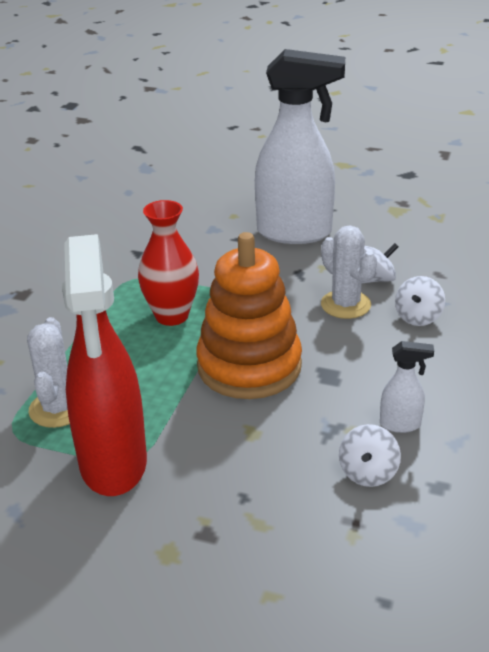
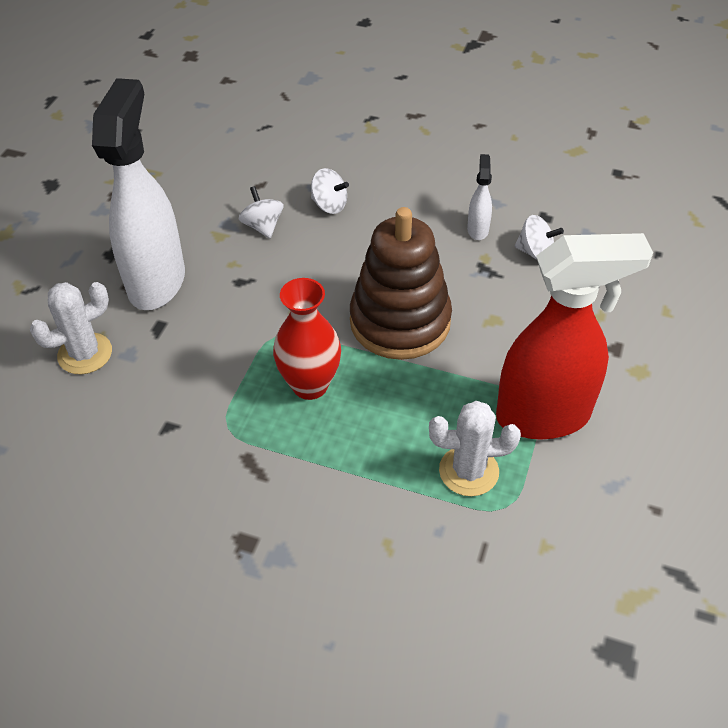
camera: 90 degrees left, 15 degrees up
orange stacking toy [196,232,302,399] -> brown stacking toy [350,207,452,360]
white cactus [321,225,377,319] -> white cactus moved to [30,282,112,374]

